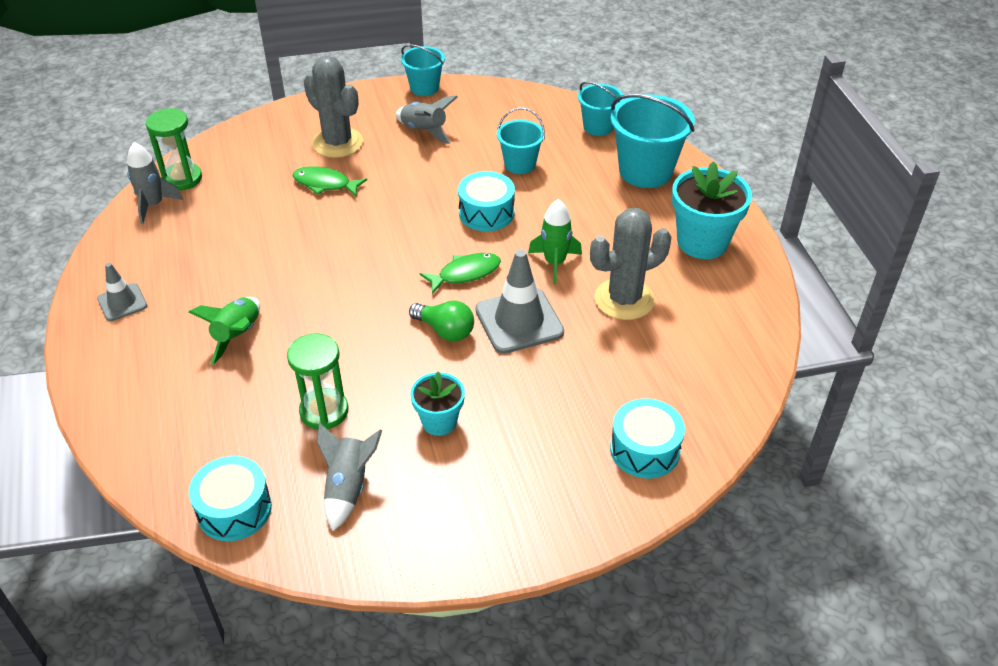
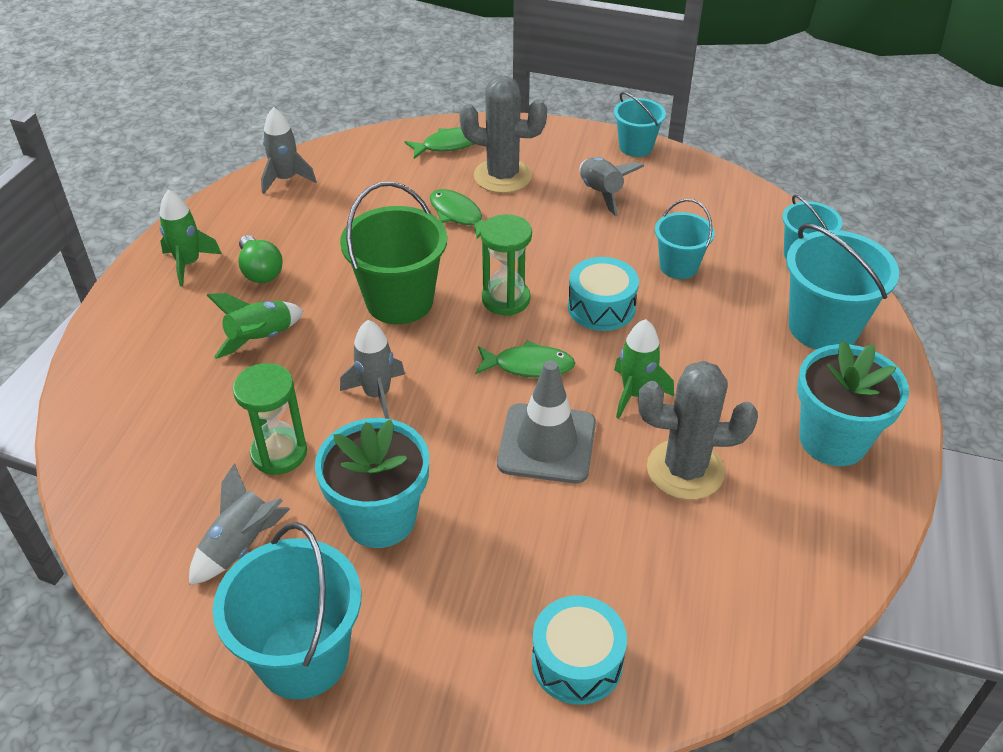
camera: 30 degrees right, 0 degrees up
grey traffic cone [97,263,147,321] -> green rocket [159,190,222,286]
green hourglass [145,108,202,190] -> green hourglass moved to [481,214,532,316]
turquoise drum [189,456,272,541] -> none
grey cactus [304,56,363,158] -> grey cactus turned 60 degrees counterclockwise [460,76,547,193]
green light bulb [409,300,474,342] -> green light bulb moved to [239,235,283,283]
turquoise flower pot [410,372,465,436] -> turquoise flower pot [315,418,429,548], size x1.69
none -> turquoise bucket [213,522,361,700]
none -> green bucket [340,181,447,324]
none -> grey rocket [340,320,405,419]
none -> green fish [404,127,474,159]

